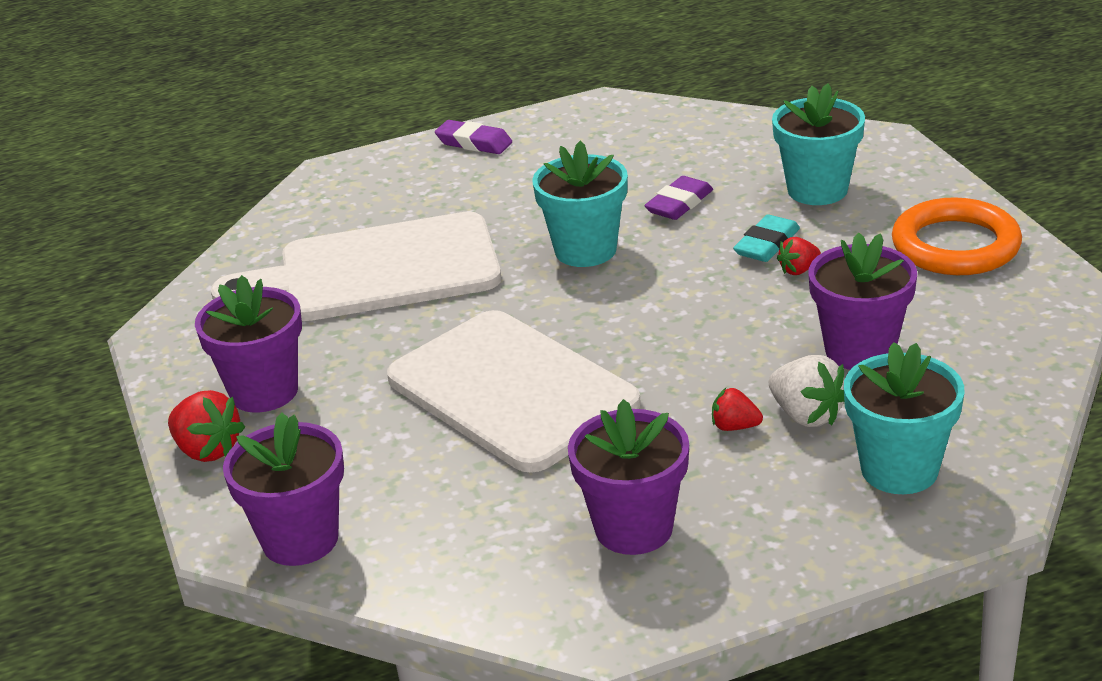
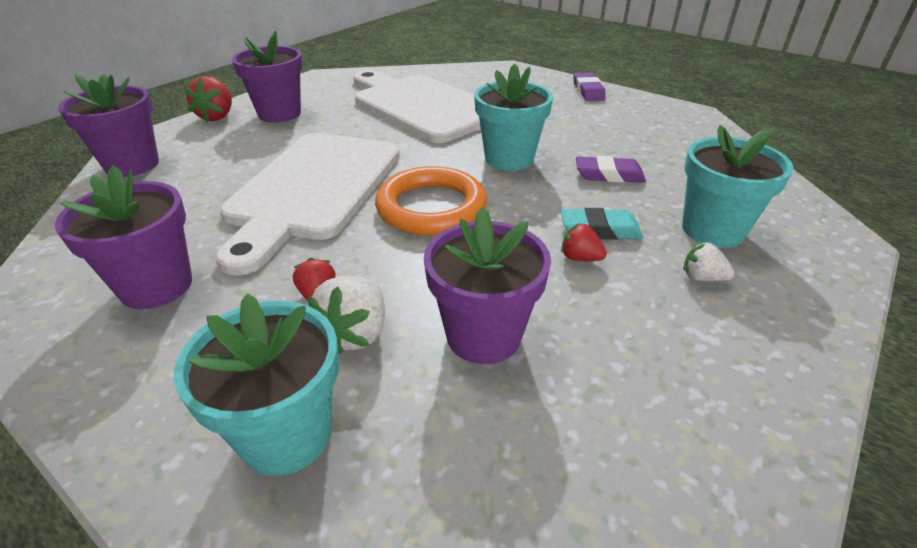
camera: 55 degrees right, 5 degrees up
orange ring [892,197,1022,275] -> orange ring moved to [375,166,487,236]
none -> white strawberry [683,241,734,281]

